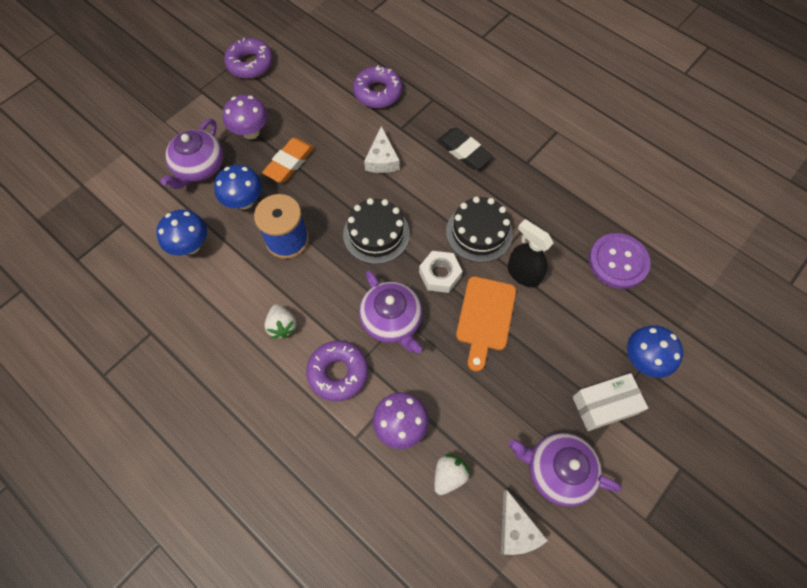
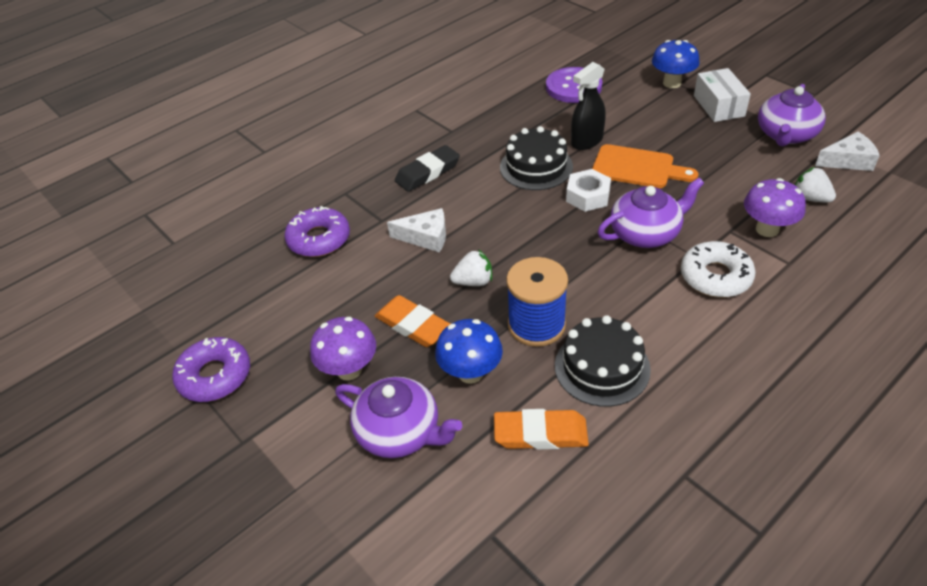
camera: 80 degrees left, 20 degrees down
blue mushroom [156,210,207,256] -> orange eraser [494,409,589,450]
white strawberry [264,304,297,338] -> white strawberry moved to [450,249,492,286]
purple donut [306,341,368,401] -> white donut [681,241,756,297]
black cake [343,198,410,264] -> black cake moved to [555,315,651,407]

